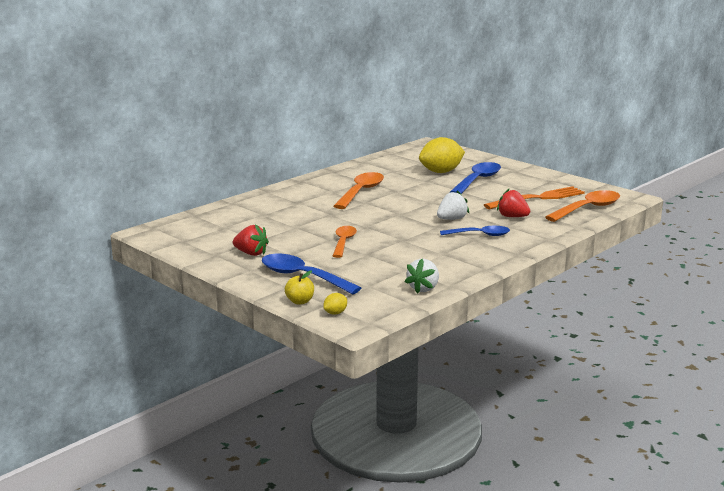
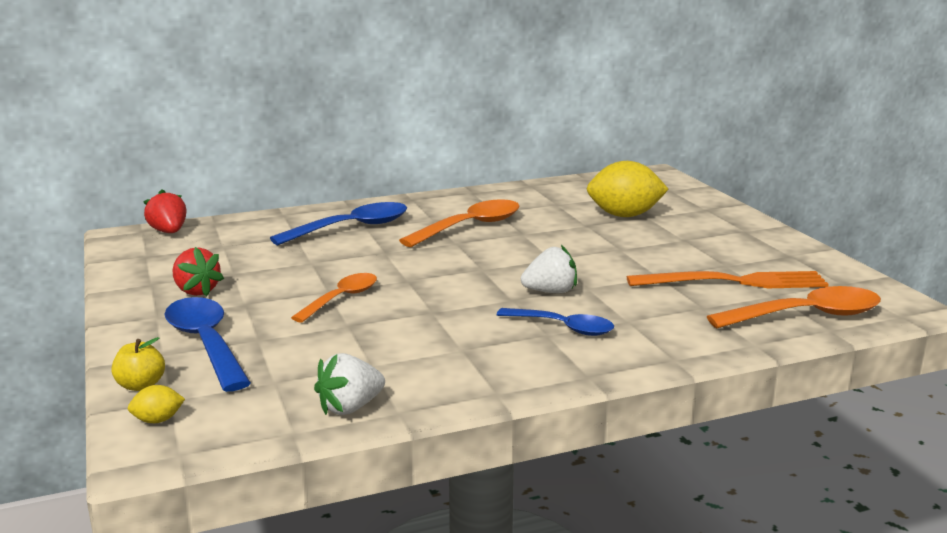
camera: 25 degrees right, 0 degrees up
blue spoon [450,162,501,194] -> blue spoon moved to [270,202,407,245]
red strawberry [497,188,530,217] -> red strawberry moved to [143,189,187,233]

